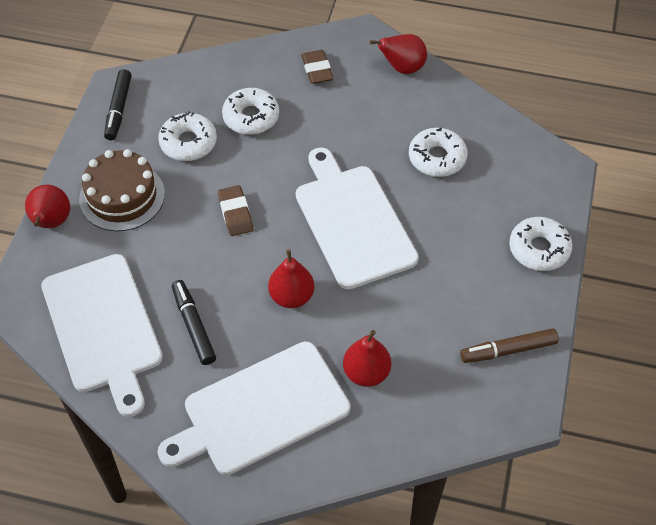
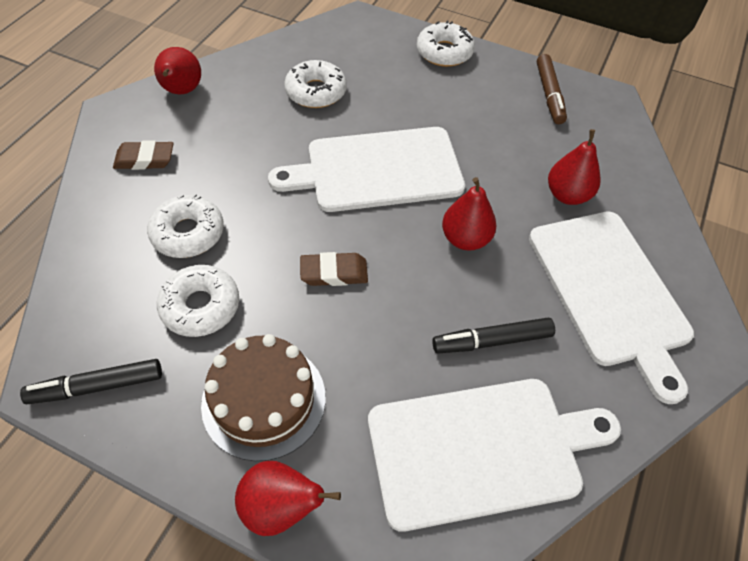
camera: 80 degrees left, 0 degrees up
black marker [104,69,131,140] -> black marker turned 150 degrees clockwise [20,359,162,404]

